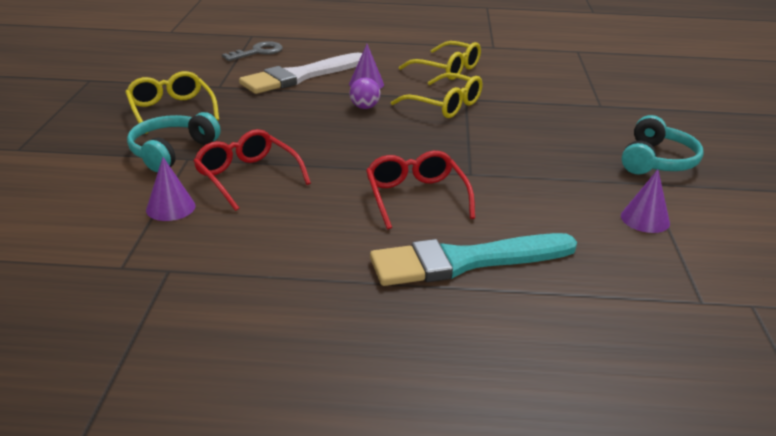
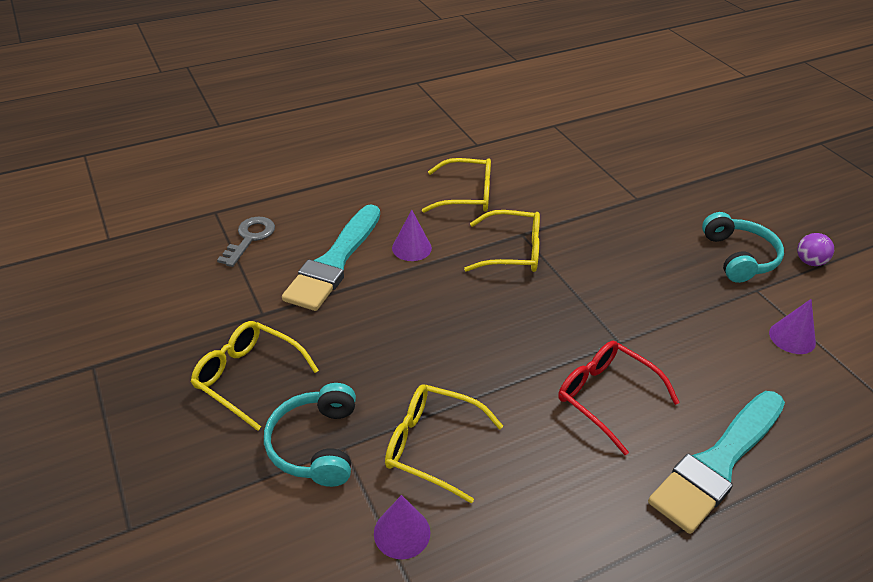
camera: 30 degrees left, 10 degrees up
red glasses [193,129,311,211] -> yellow glasses [385,384,503,504]
white brush [239,53,362,94] -> turquoise brush [282,205,380,311]
purple ball [349,78,381,109] -> purple ball moved to [797,233,834,266]

